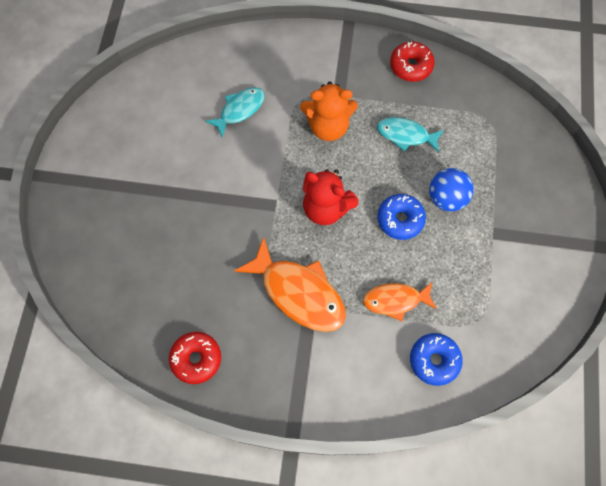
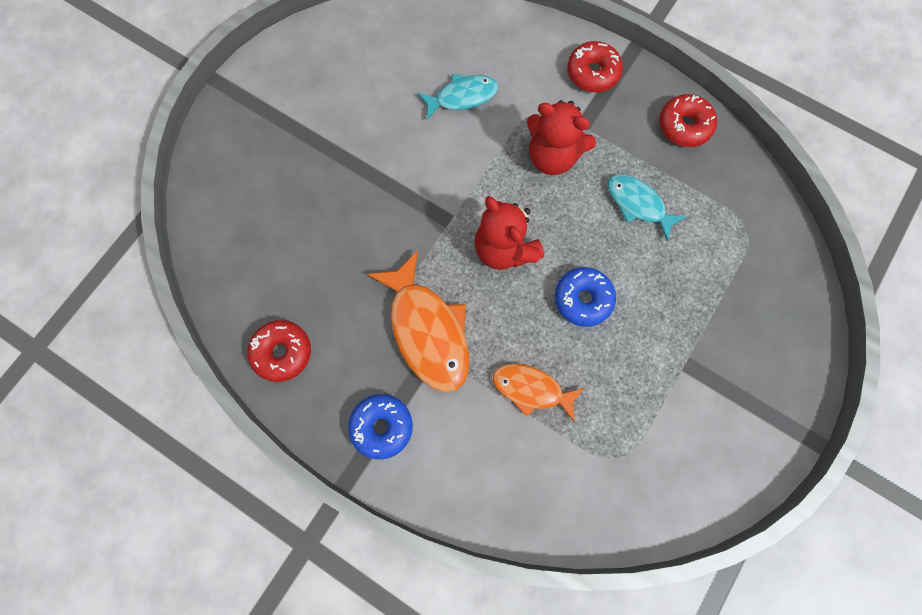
camera: 25 degrees right, 5 degrees up
orange teddy bear [300,82,358,141] -> red teddy bear [527,100,596,175]
blue donut [410,333,463,386] -> blue donut moved to [348,394,413,459]
blue ball [429,168,474,212] -> none
none -> red donut [567,41,623,92]

